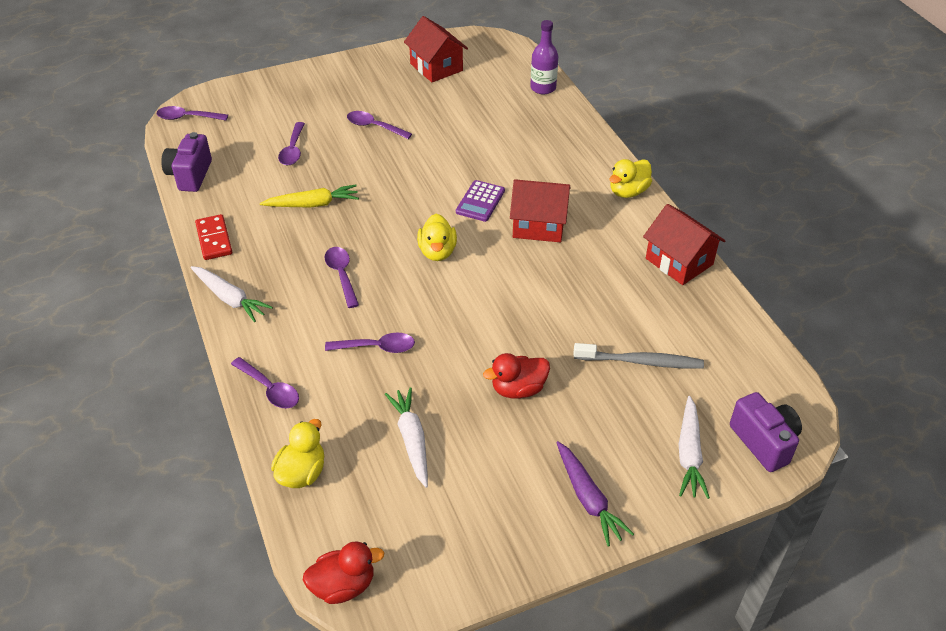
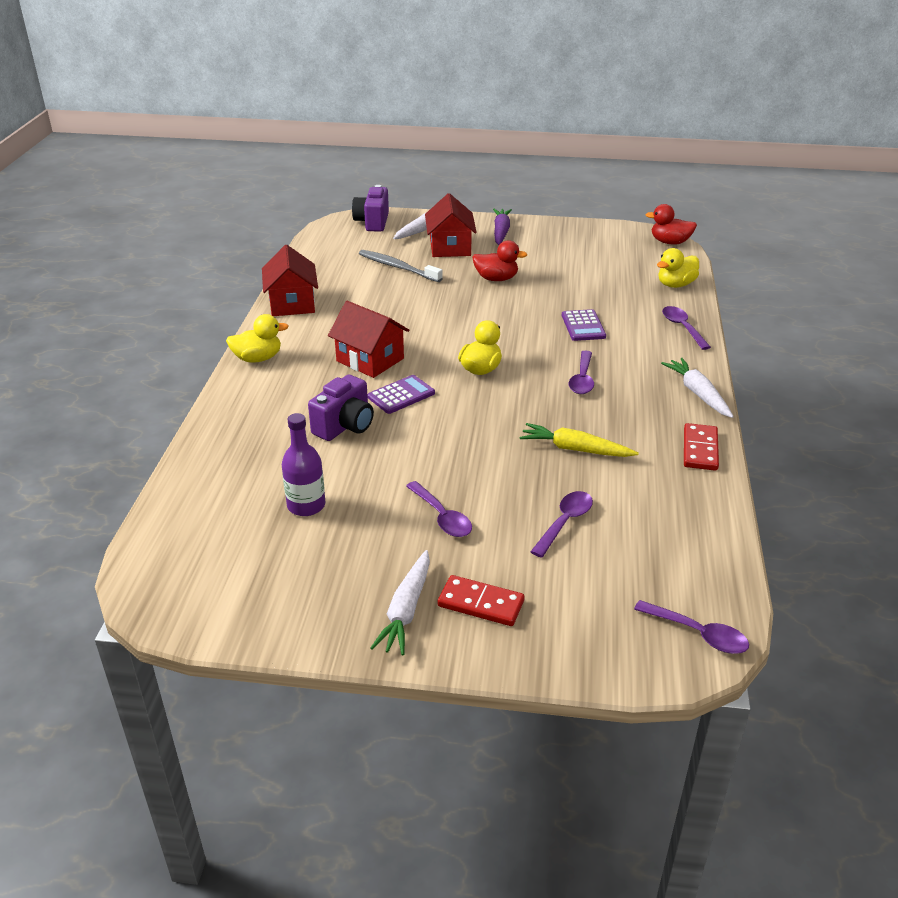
camera: 150 degrees left, 10 degrees down
purple camera [161,132,212,192] -> purple camera moved to [308,375,374,441]
purple spoon [325,333,415,353] -> purple calculator [562,309,606,341]
white carrot [385,387,428,488] -> white carrot moved to [370,550,430,656]
red house [404,16,468,82] -> red house moved to [425,193,477,257]
purple bottle [530,20,558,94] -> purple bottle moved to [282,413,325,516]
none -> red domino [438,575,525,626]

